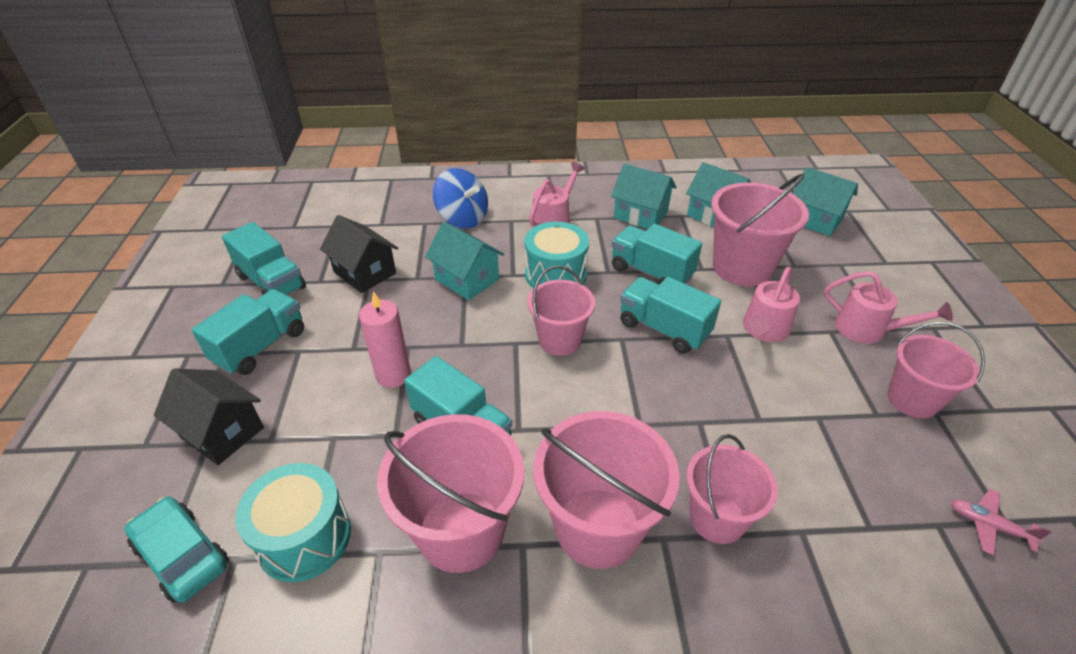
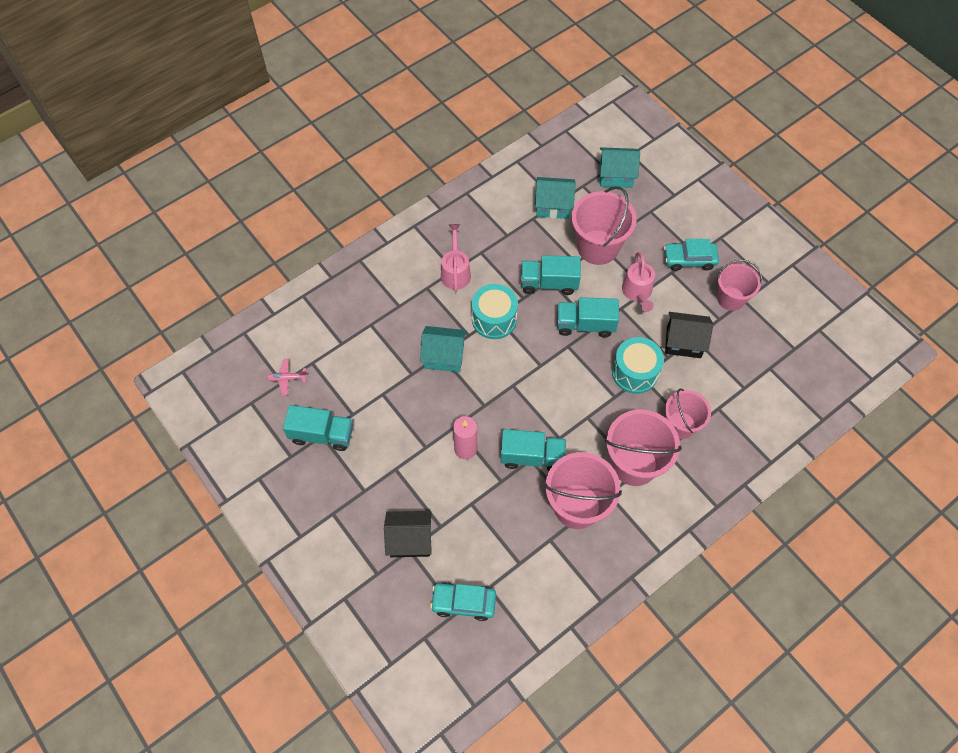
camera: 35 degrees left, 20 degrees up
turquoise truck [192,289,304,375] -> none
turquoise drum [236,463,351,582] -> turquoise drum moved to [612,337,664,394]
black house [320,215,398,293] -> black house moved to [665,312,713,358]
blue spinning top [433,168,488,228] -> none
pink bucket [527,266,595,356] -> none
turquoise house [611,164,677,229] -> none
pink watering can [824,271,953,344] -> turquoise car [664,239,719,271]
pink plane [951,489,1052,555] -> pink plane moved to [266,359,308,396]

